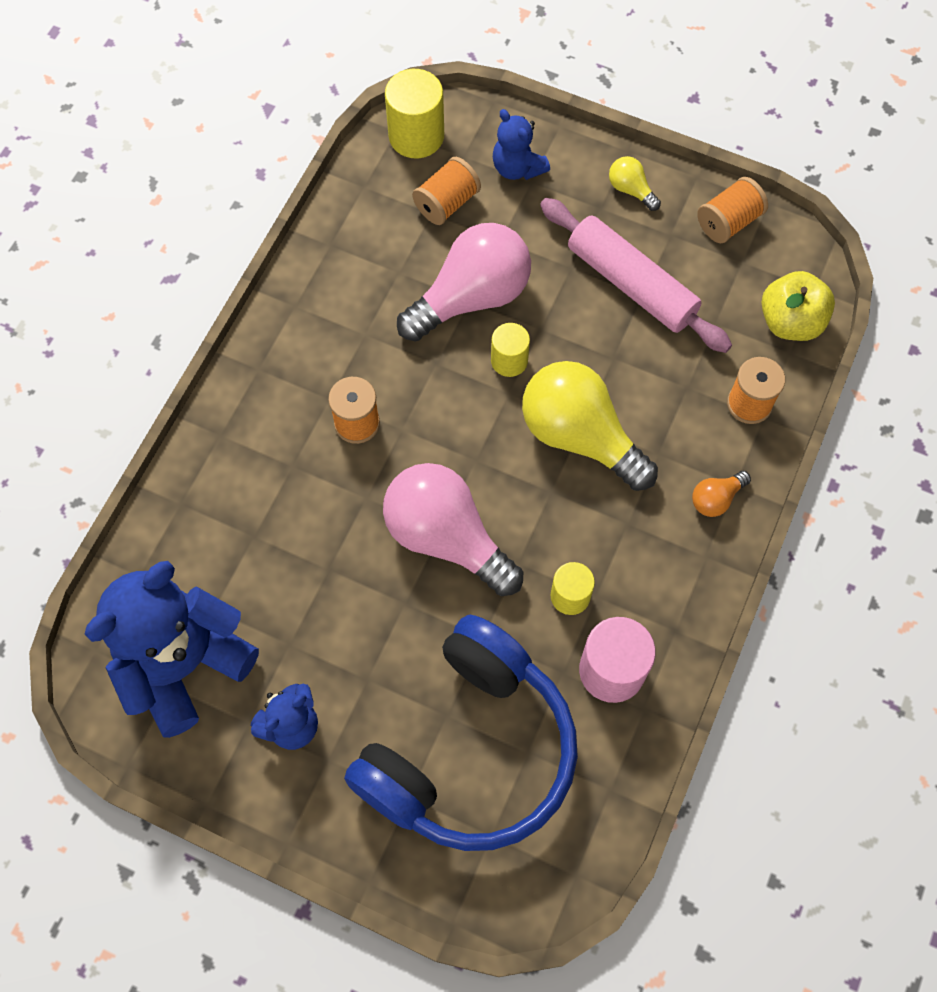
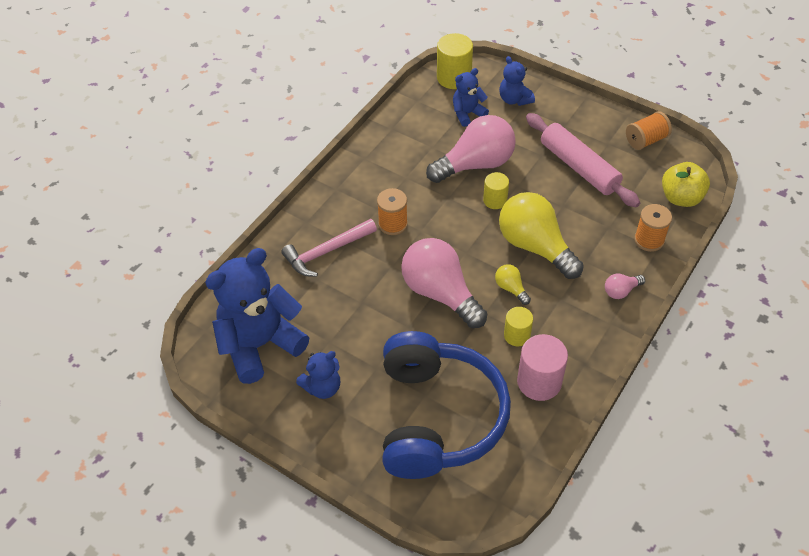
camera: 10 degrees right, 15 degrees down
blue headphones [344,615,578,851] -> blue headphones turned 45 degrees counterclockwise [382,331,511,479]
orange spool [412,157,481,225] -> blue teddy bear [453,68,489,127]
yellow light bulb [609,156,661,211] -> yellow light bulb moved to [495,264,531,305]
orange light bulb [692,471,751,517] -> pink light bulb [605,274,645,299]
none -> pink hammer [281,219,377,277]

